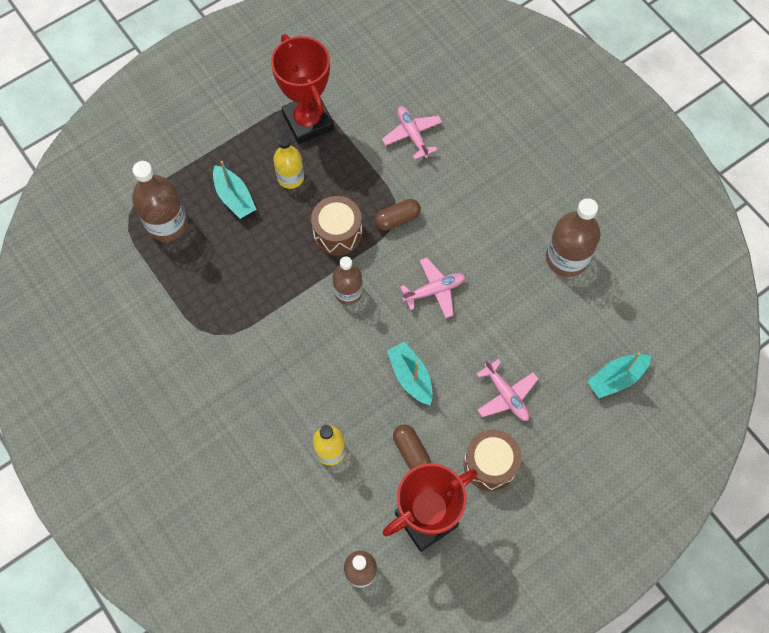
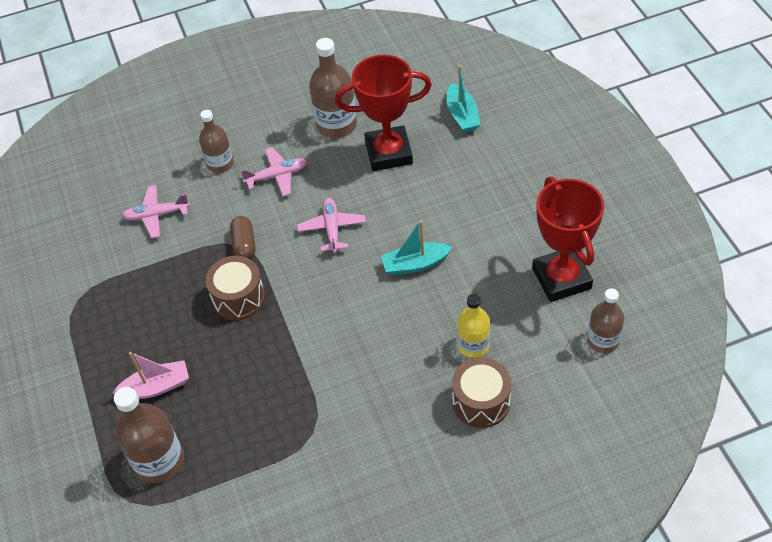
camera: 70 degrees left, 15 degrees down
turquoise boat [213,161,256,219] -> pink boat [112,352,189,399]
red trophy [271,34,334,144] -> red trophy moved to [335,55,432,171]
yellow bottle [273,136,304,189] -> none
brown bottle [332,256,363,305] -> brown bottle moved to [199,110,234,173]
brown capsule [393,424,431,470] -> none
brown drum [464,429,522,491] -> brown drum moved to [452,357,511,428]
pink plane [476,359,538,421] -> pink plane moved to [241,147,307,196]

